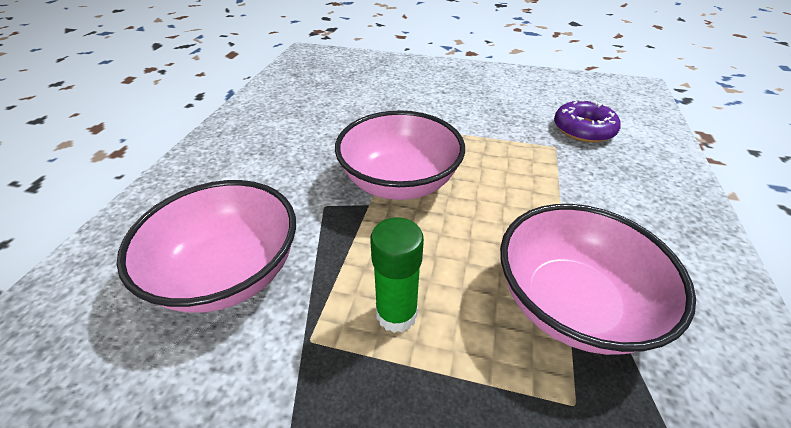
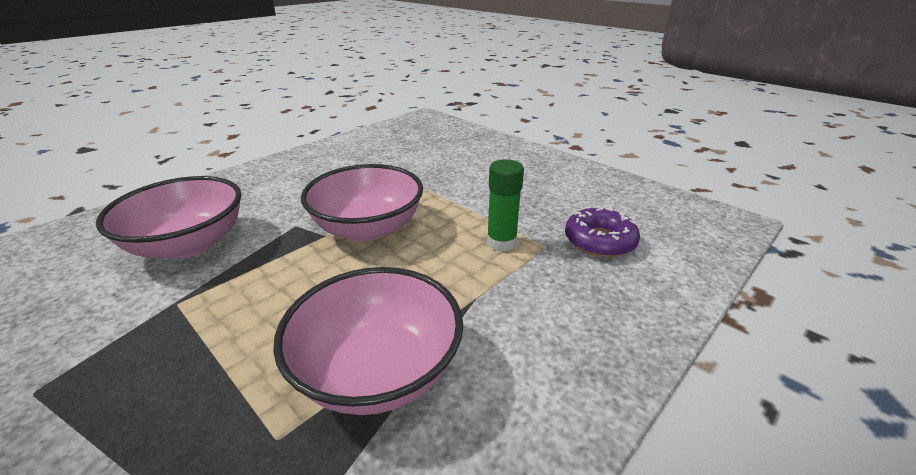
camera: 30 degrees right, 10 degrees down
green glue stick [370,217,424,333] -> green glue stick moved to [487,159,524,252]

